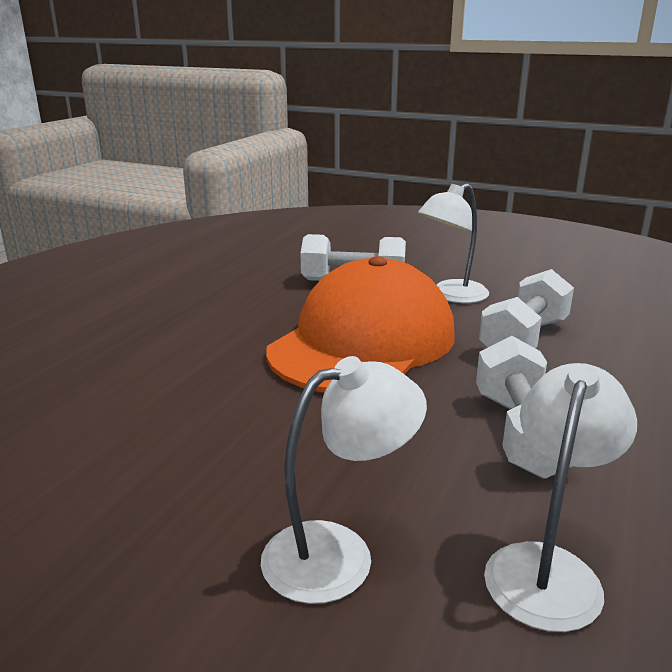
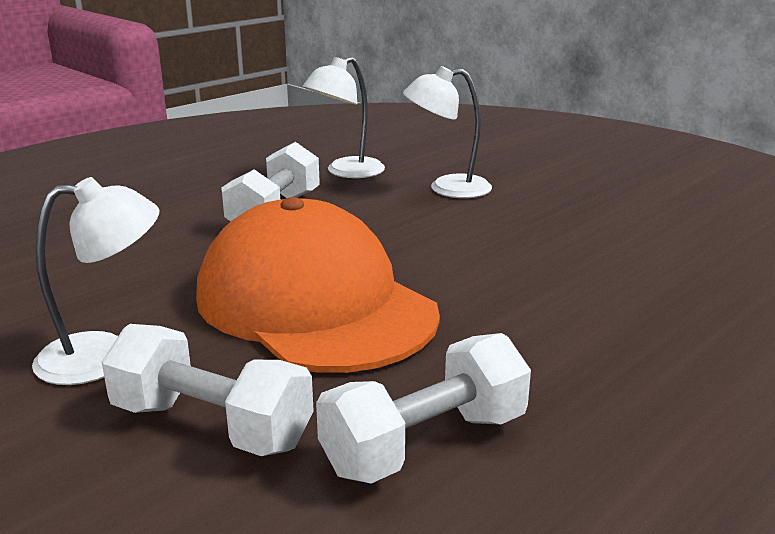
camera: 160 degrees left, 0 degrees up
orange cap [266,256,455,393] -> orange cap turned 90 degrees clockwise [196,197,440,373]
white dumbbell [479,269,574,348] -> white dumbbell moved to [316,333,531,484]

